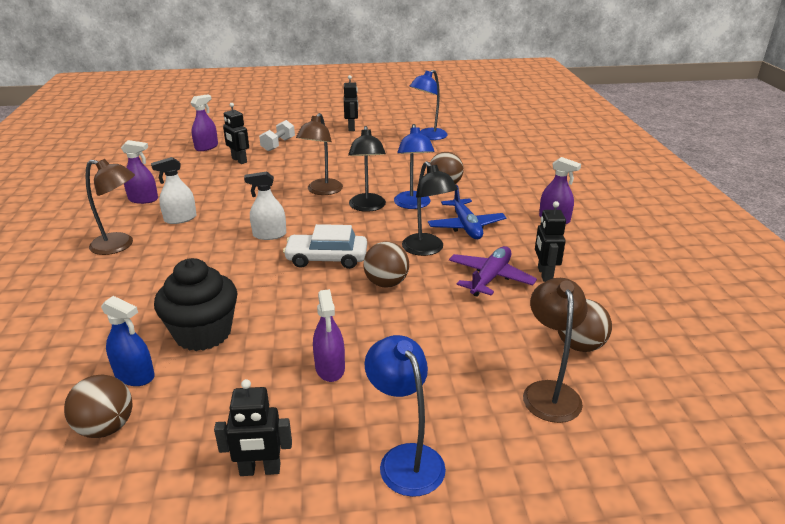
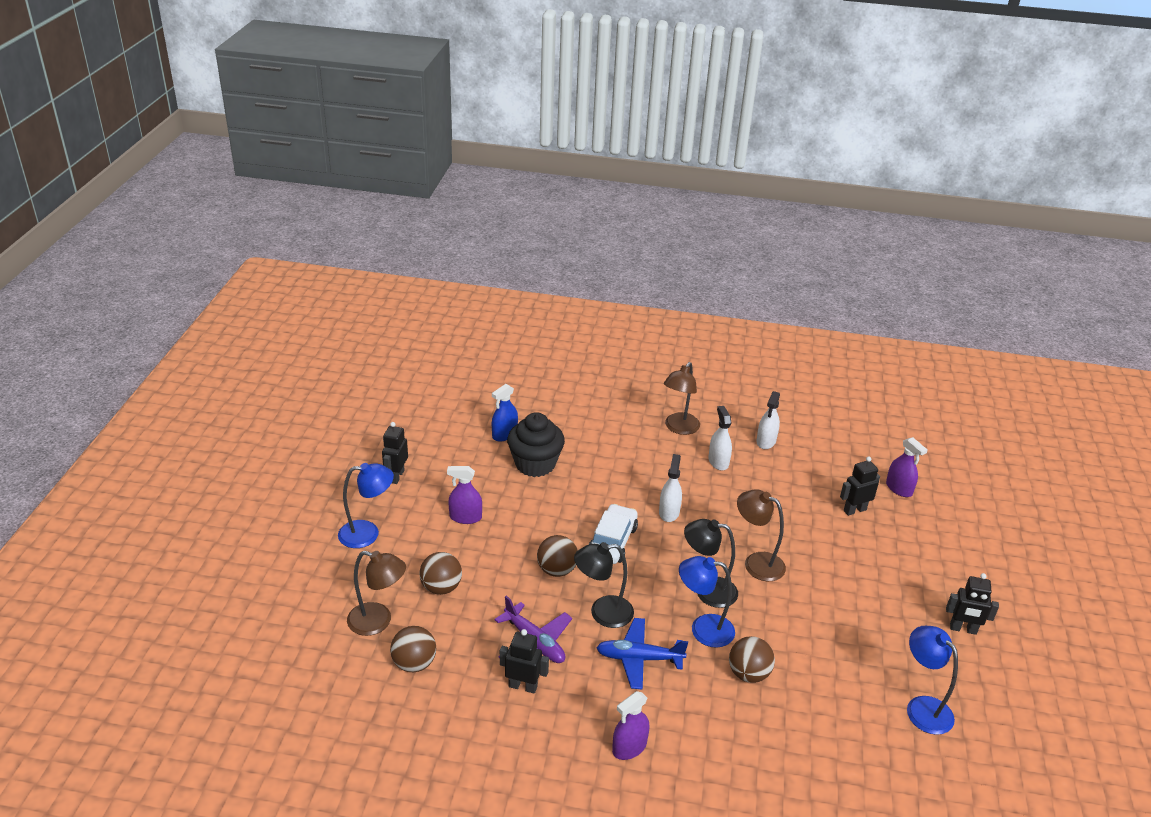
camera: 105 degrees right, 5 degrees up
brown ball [64,375,132,438] -> brown ball moved to [419,552,462,595]
purple spray bottle [121,140,158,204] -> white spray bottle [756,391,780,449]
white dumbbell [259,120,295,152] -> none

